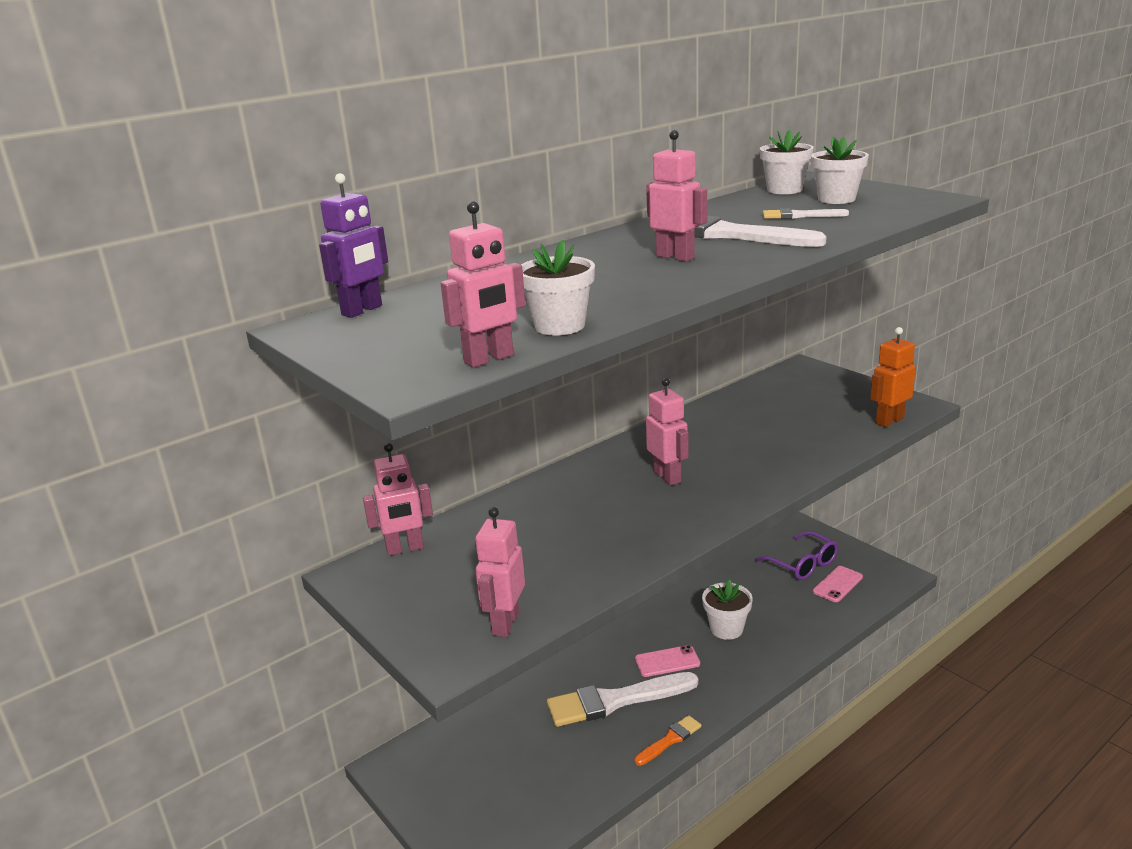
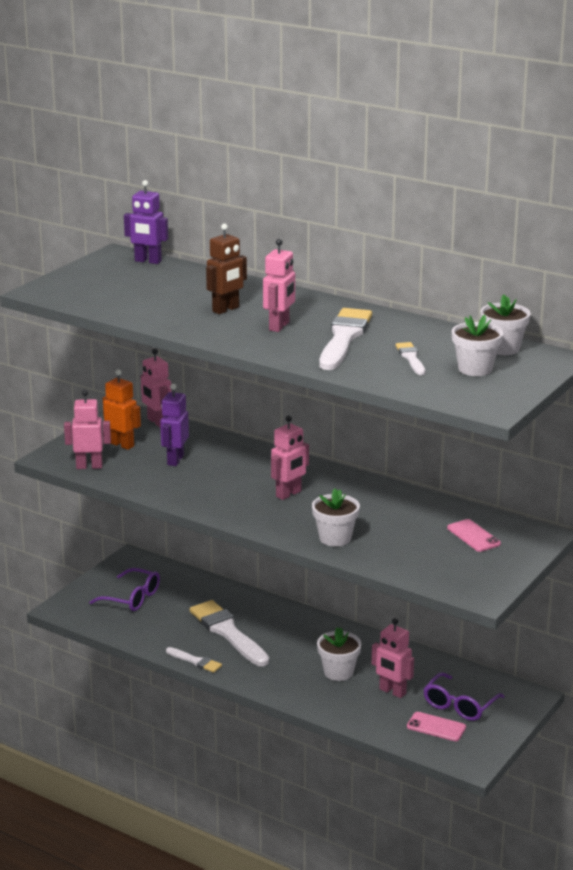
camera: 70 degrees right, 0 degrees up
pink robot [440,201,525,368] -> pink robot moved to [372,618,414,698]
white flower pot [521,240,595,335] -> white flower pot moved to [312,488,360,547]
pink phone [635,645,700,677] -> pink phone moved to [447,519,501,552]
orange brush [635,715,701,766] -> white brush [166,647,222,673]
orange robot [870,327,916,427] -> orange robot moved to [103,370,141,450]
none -> purple glasses [89,568,160,611]
none -> purple robot [160,384,189,466]
none -> brown robot [206,223,247,314]

